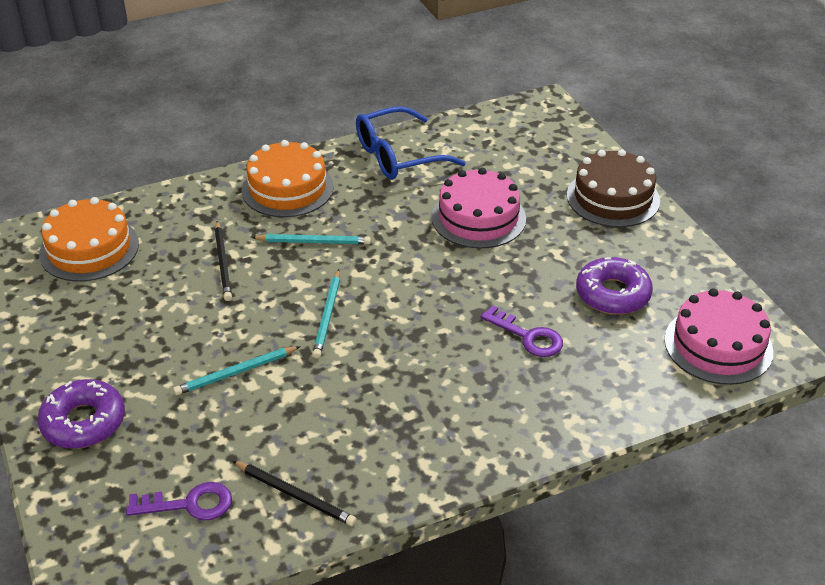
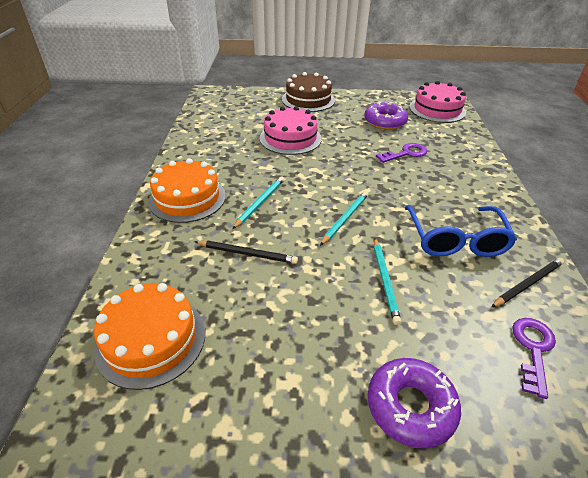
camera: 65 degrees left, 0 degrees up
turquoise pencil [312,269,340,359] -> turquoise pencil turned 90 degrees counterclockwise [320,191,368,246]
blue glasses [356,106,466,180] -> blue glasses moved to [405,205,517,257]

